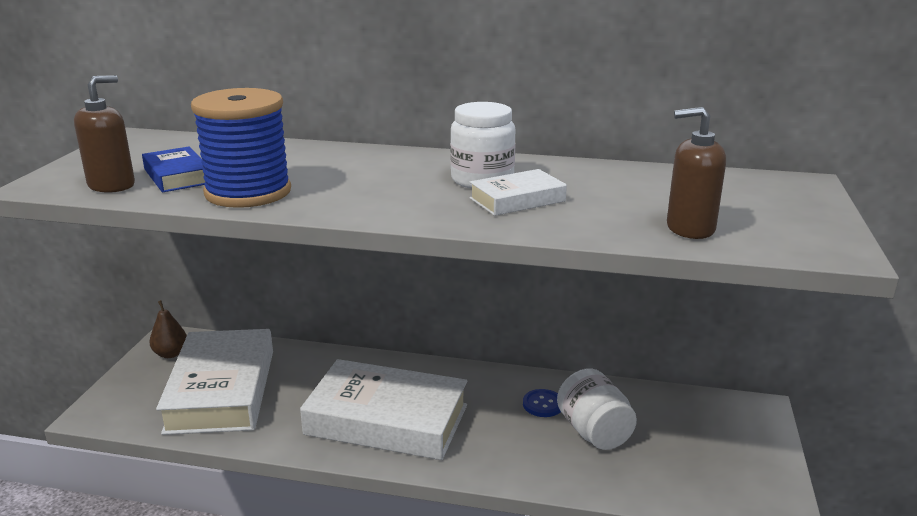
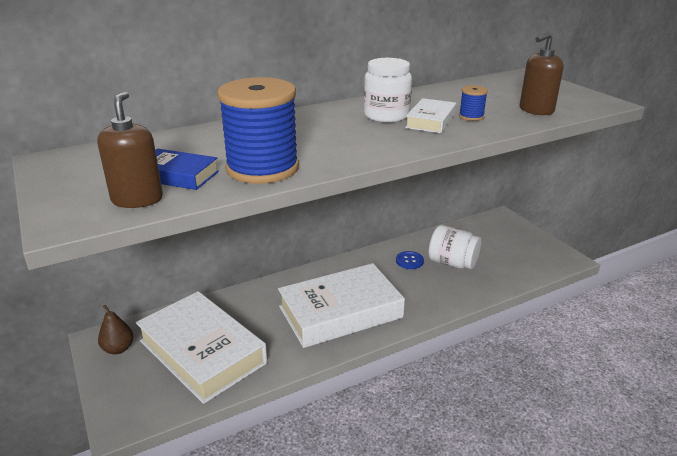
camera: 40 degrees left, 5 degrees up
none -> blue spool [459,85,488,121]

